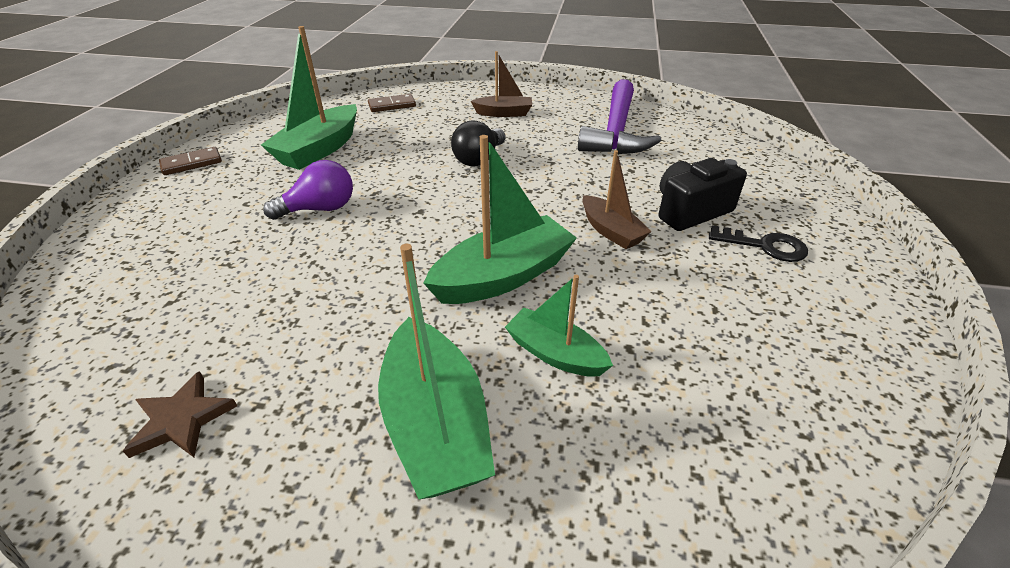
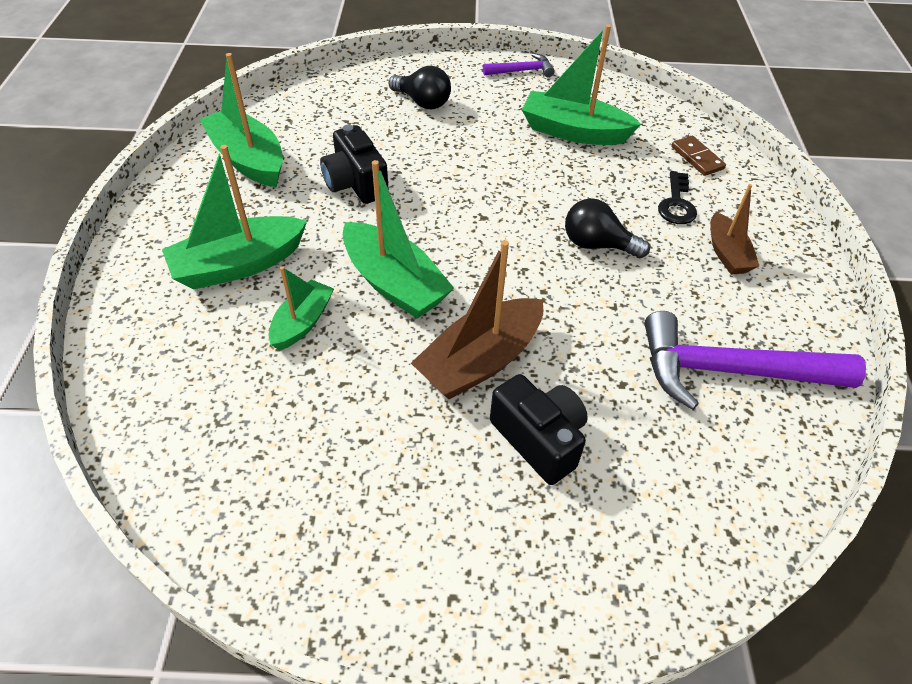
camera: 80 degrees right, 10 degrees up
brown star [123,371,237,458] -> green boat [199,53,283,187]
brown domino [159,147,222,175] -> purple hammer [483,53,555,77]
purple light bulb [263,160,353,220] -> none
brown boat [582,150,652,249] -> brown boat [411,240,543,399], size x1.67
black key [709,225,808,262] -> black key moved to [658,171,697,224]
none -> black camera [320,125,389,204]
none -> black light bulb [389,65,451,109]

